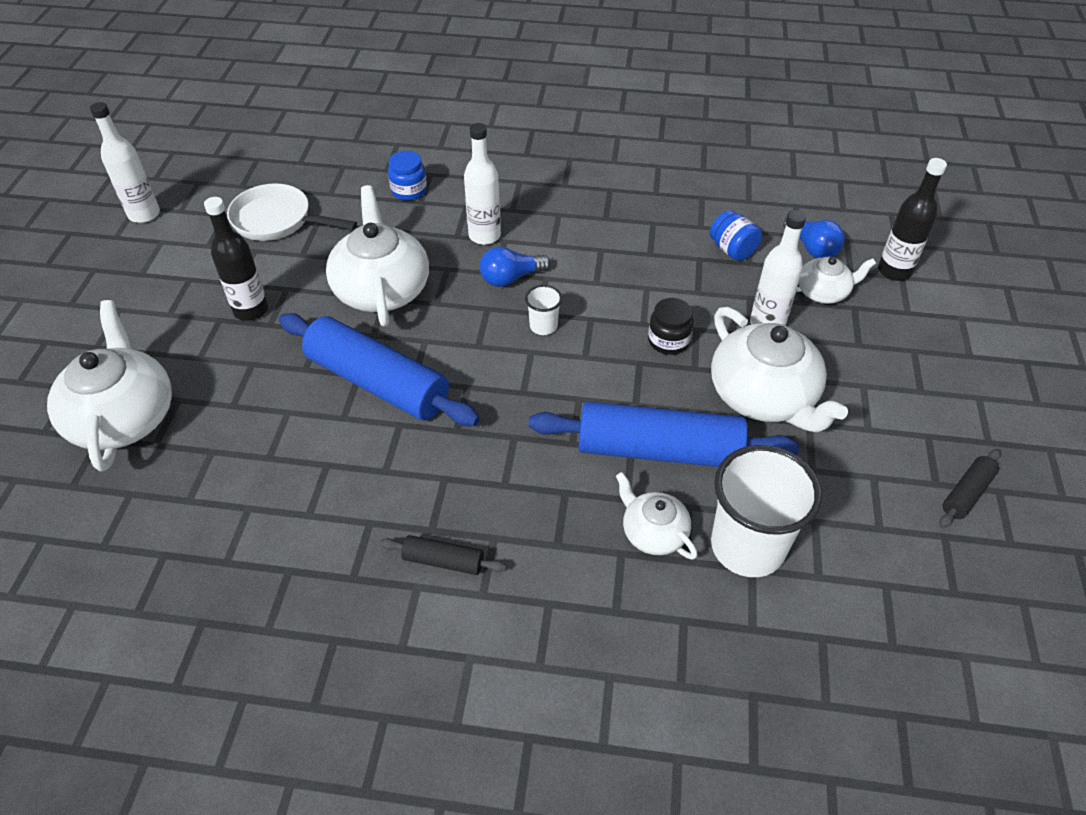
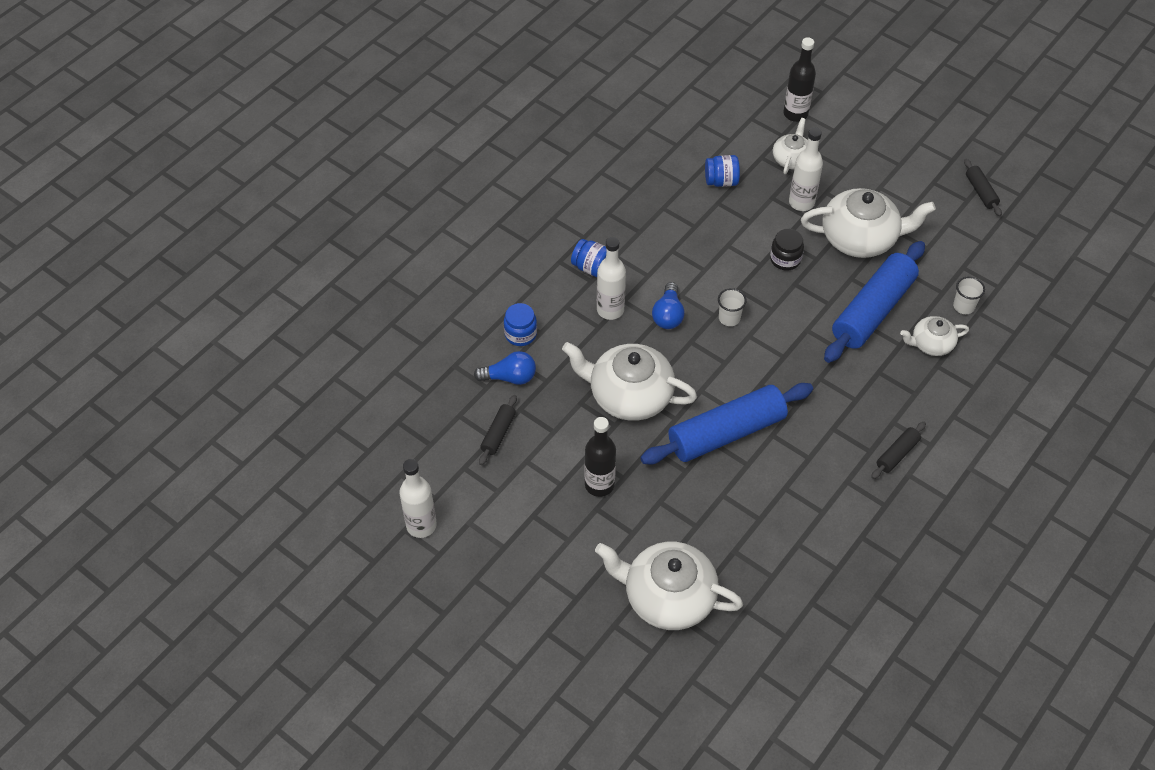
camera: 60 degrees left, 5 degrees up
white pan [227,183,357,241] -> black rolling pin [479,395,517,465]
white cup [711,445,822,577] -> white cup [953,276,985,314], size x0.45
blue light bulb [783,217,845,258] -> blue light bulb moved to [474,351,536,385]
none -> blue jar [571,239,606,277]

